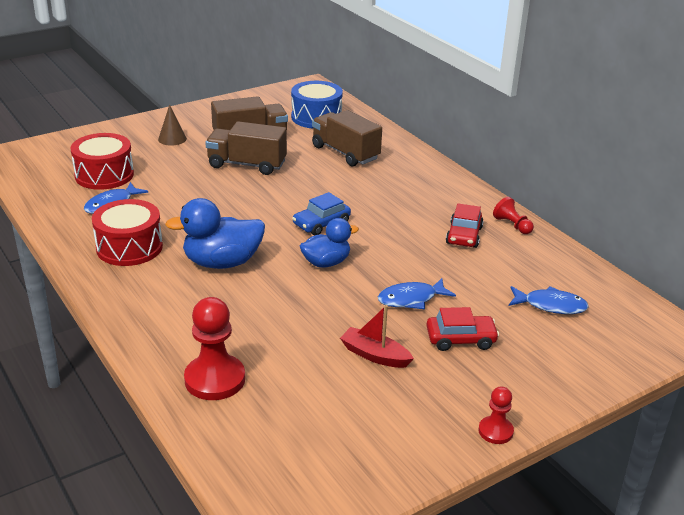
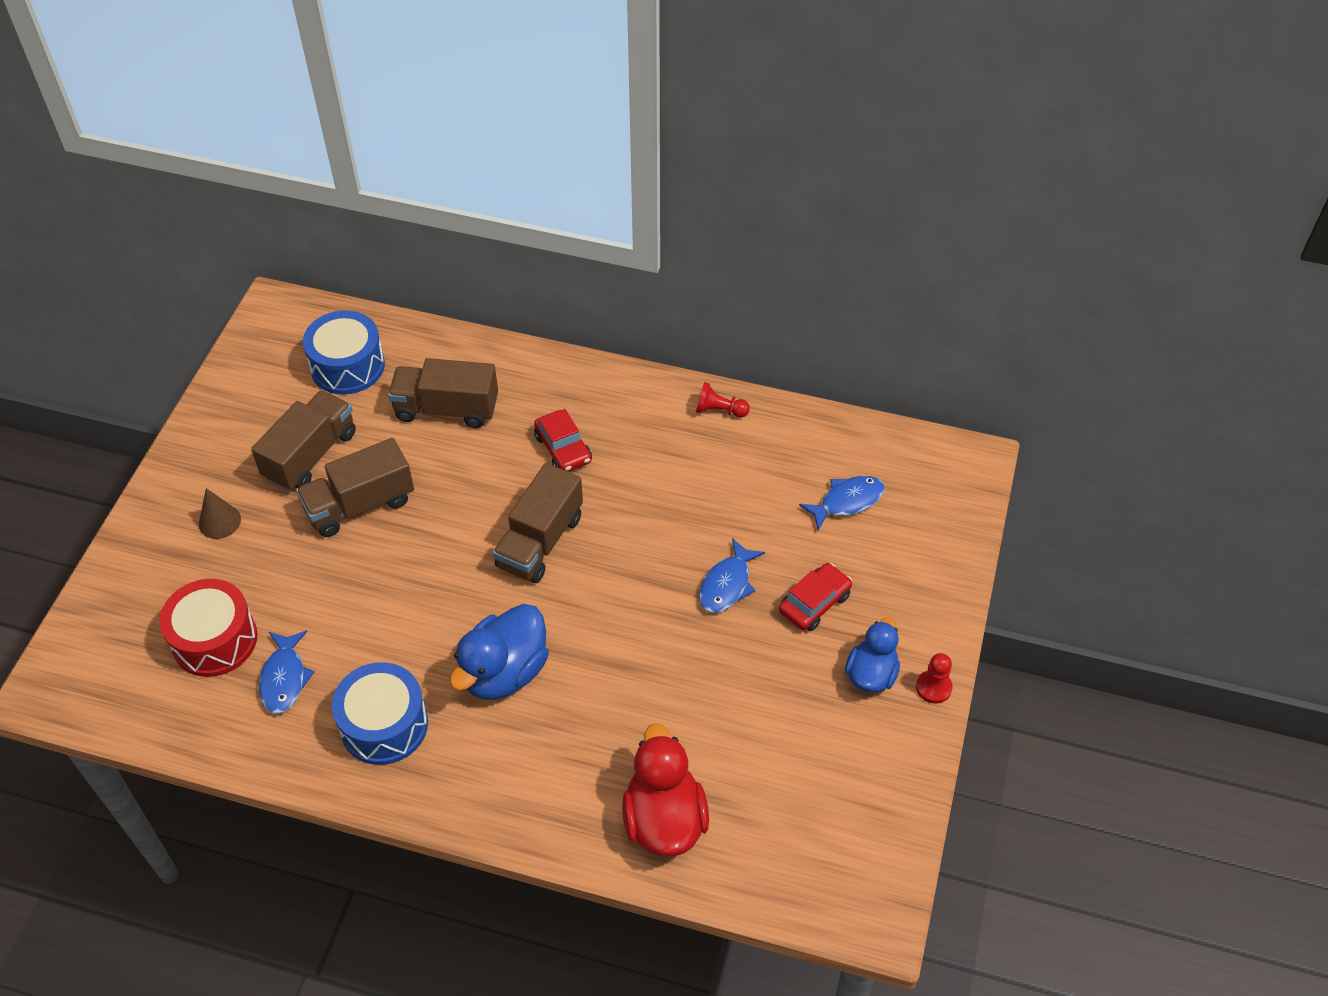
camera: 40 degrees left, 20 degrees up
red drum [92,199,163,266] -> blue drum [332,662,428,765]
red pawn [184,297,245,400] -> red duck [622,723,709,857]
blue car [292,192,351,235] -> brown truck [493,463,583,583]
blue duck [300,218,359,268] -> blue duck moved to [845,617,900,693]
red boat [340,305,414,368] -> none
red car [446,203,484,248] -> red car moved to [534,409,592,472]

